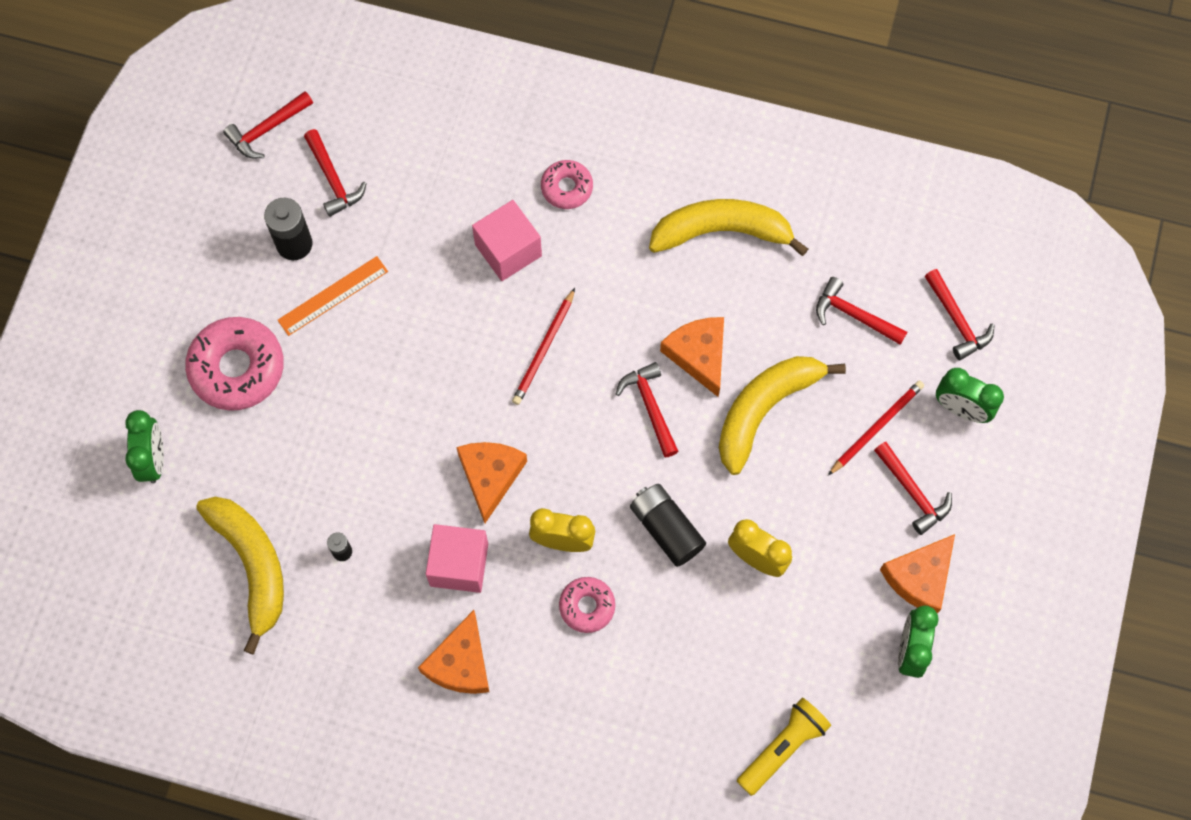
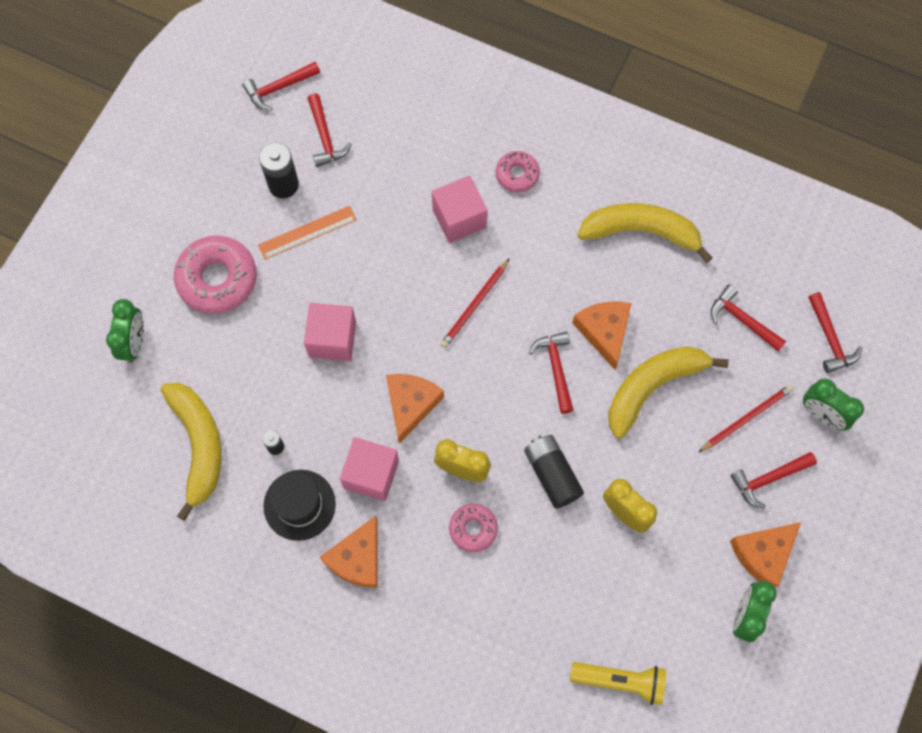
camera: 10 degrees right, 0 degrees up
yellow flashlight [737,698,831,796] -> yellow flashlight turned 45 degrees clockwise [570,662,666,705]
red hammer [874,442,952,535] -> red hammer turned 90 degrees clockwise [730,452,817,509]
none -> black hat [263,470,336,541]
none -> pink cube [304,303,356,361]

